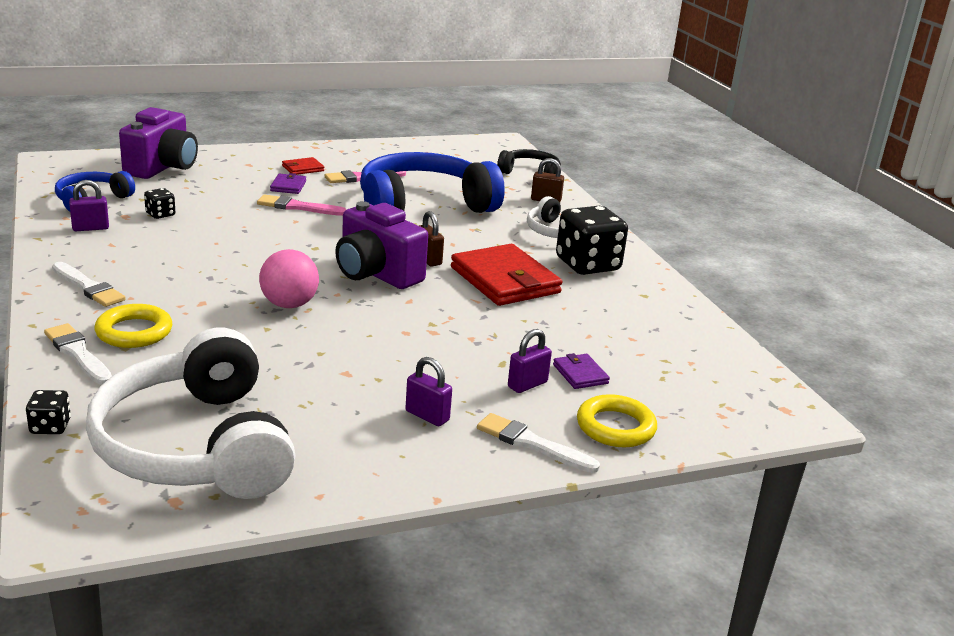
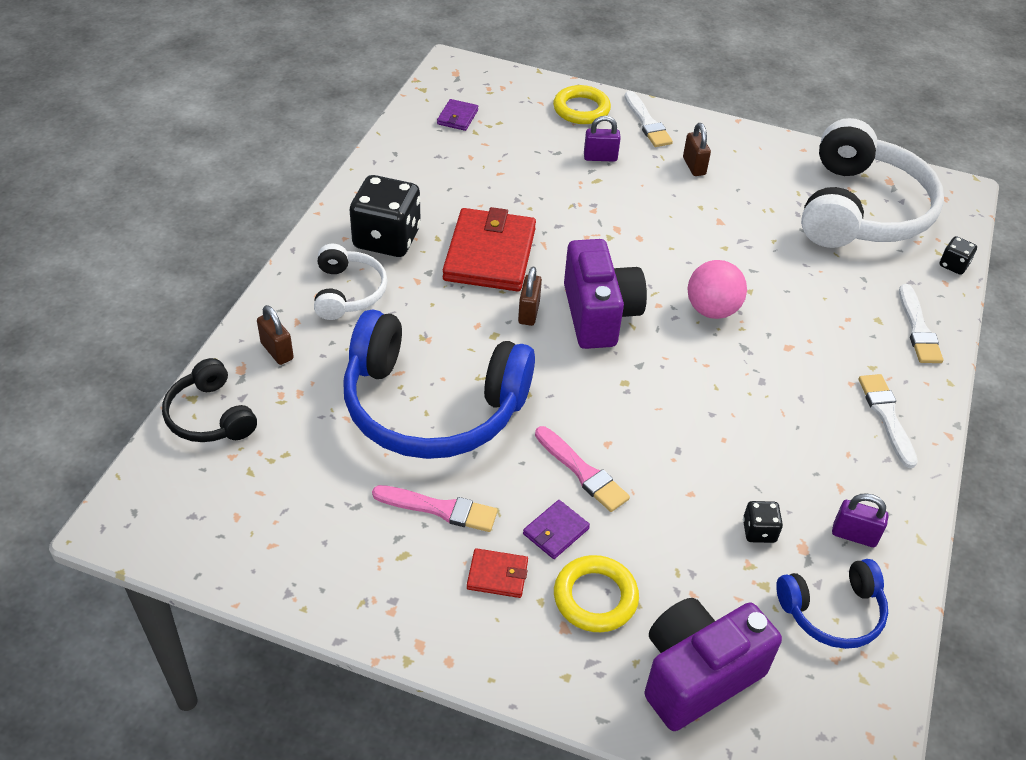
camera: 140 degrees left, 20 degrees up
yellow ring [95,304,172,348] -> yellow ring moved to [554,555,639,632]
purple padlock [405,357,452,426] -> brown padlock [683,123,711,176]
purple wallet [553,353,610,389] -> purple wallet moved to [437,99,478,131]

